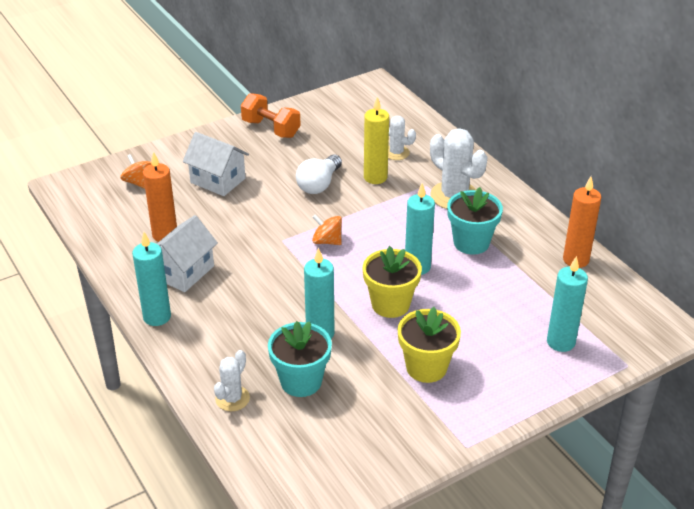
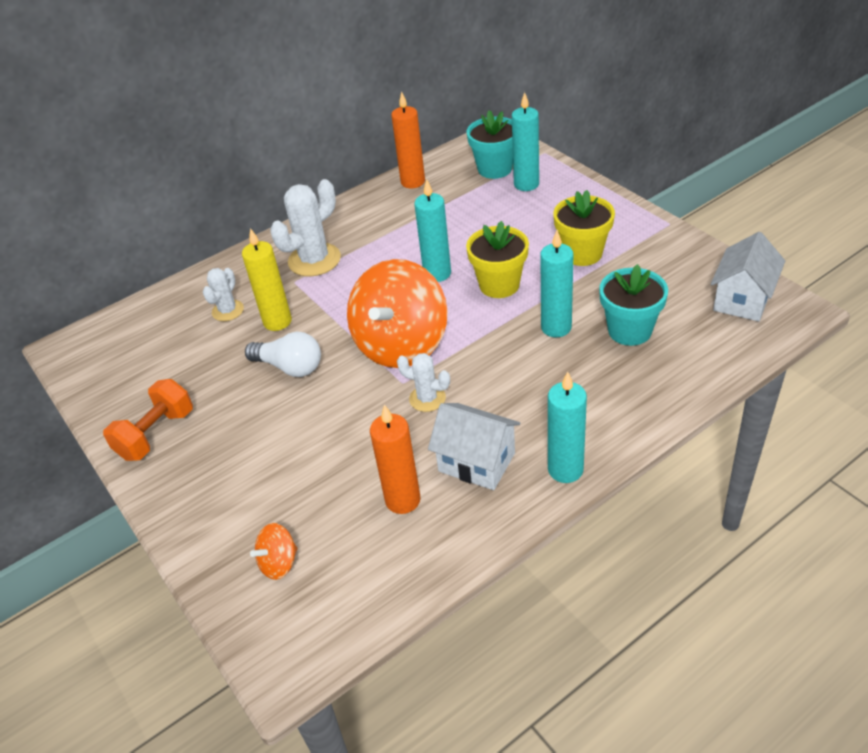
camera: 90 degrees left, 5 degrees up
white house [183,132,249,196] -> white house moved to [711,232,785,322]
white cactus [214,350,250,411] -> white cactus moved to [397,353,450,412]
orange spinning top [312,214,342,245] -> orange spinning top [347,259,448,368], size x2.36
turquoise flower pot [447,187,503,255] -> turquoise flower pot moved to [467,110,513,179]

